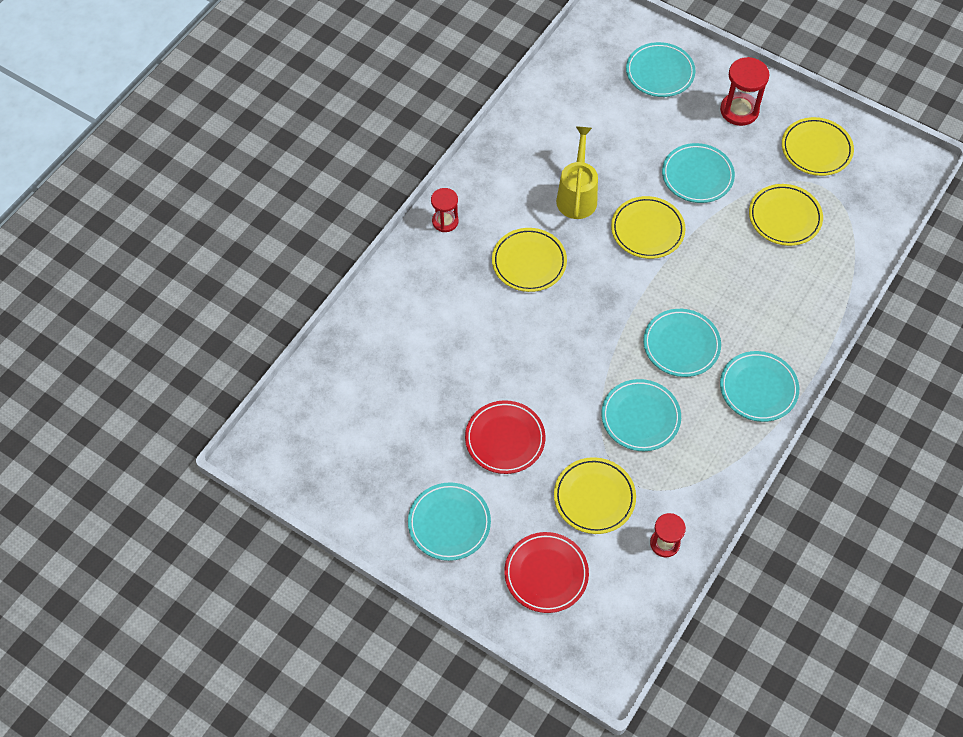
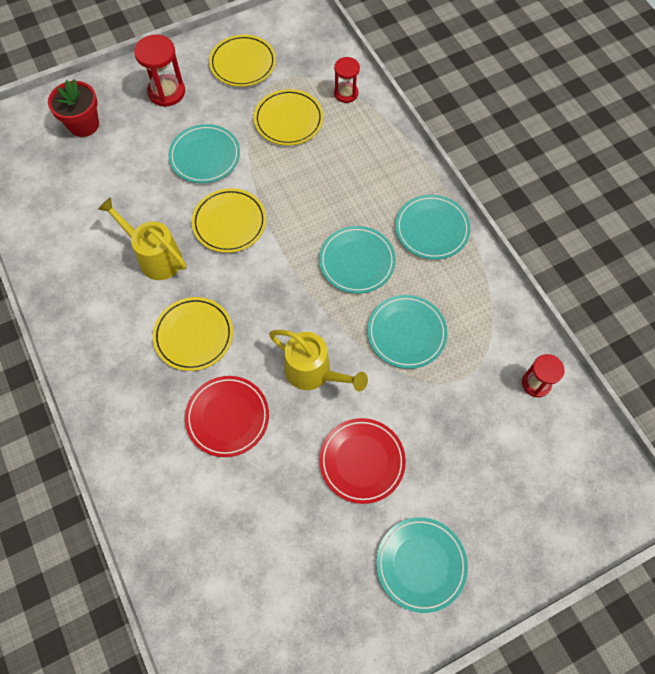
camera: 60 degrees left, 5 degrees up
red hourglass [431,188,459,232] -> red hourglass moved to [334,57,360,103]
red plate [504,532,589,613] -> red plate moved to [185,376,269,457]
yellow plate [554,457,636,534] -> none
turquoise plate [626,42,695,97] -> red flower pot [48,79,99,137]
none -> yellow watering can [269,330,368,391]

